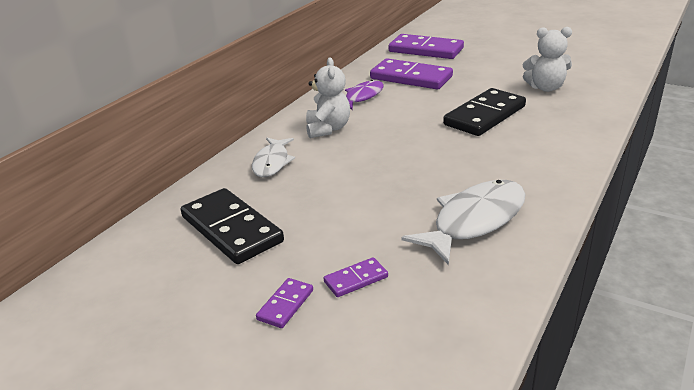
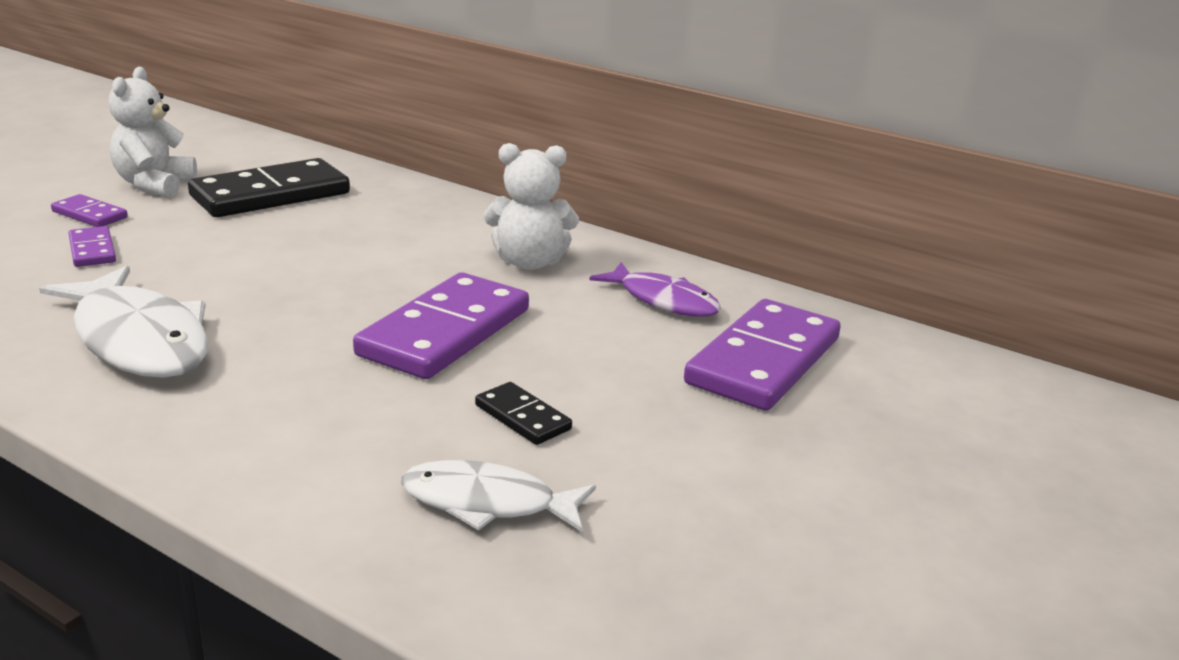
camera: 90 degrees right, 5 degrees down
white fish [252,138,295,177] -> white fish moved to [401,460,596,532]
purple domino [389,34,464,59] -> purple domino moved to [353,272,529,379]
black domino [443,88,526,136] -> black domino [475,382,572,445], size x0.47
white teddy bear [523,27,572,92] -> white teddy bear moved to [109,67,197,197]

